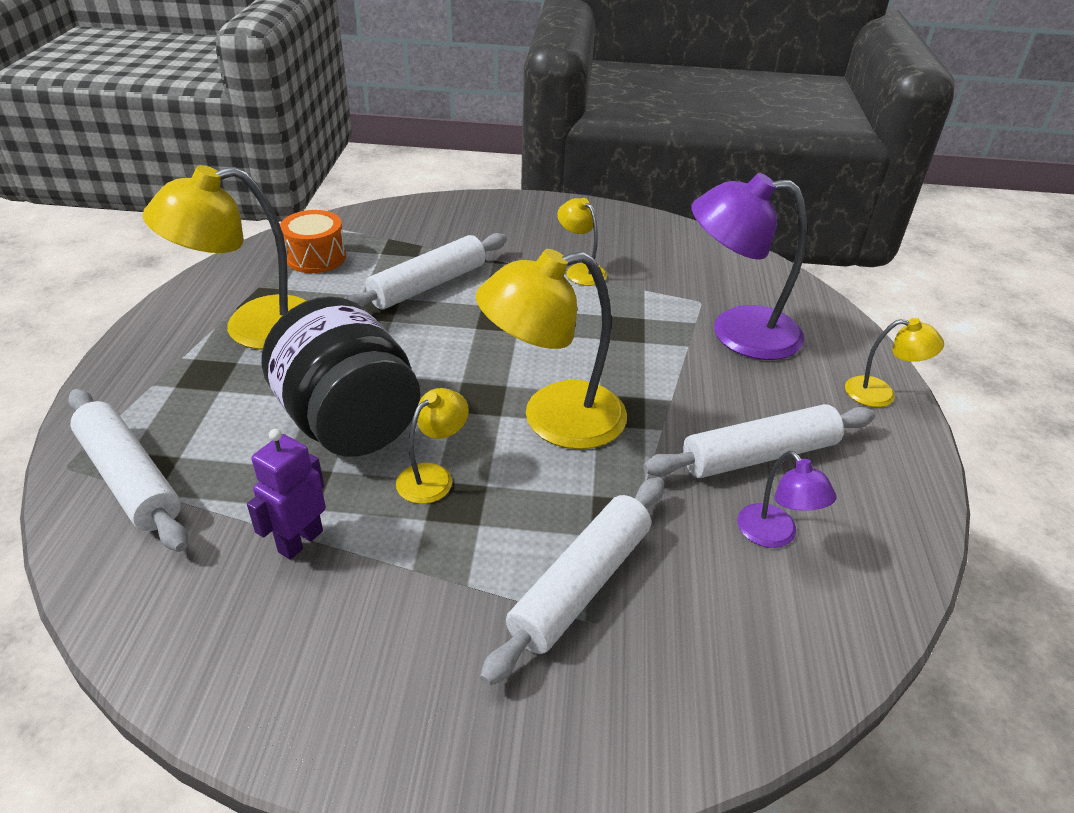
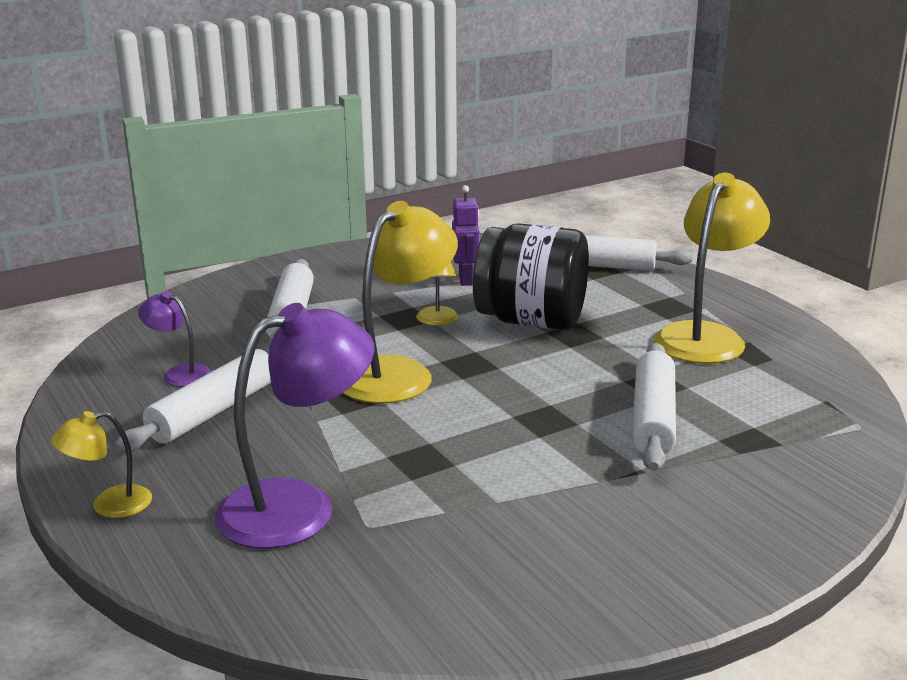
camera: 145 degrees right, 15 degrees down
orange drum [280,210,346,273] -> none
yellow lamp [557,198,607,286] -> none

